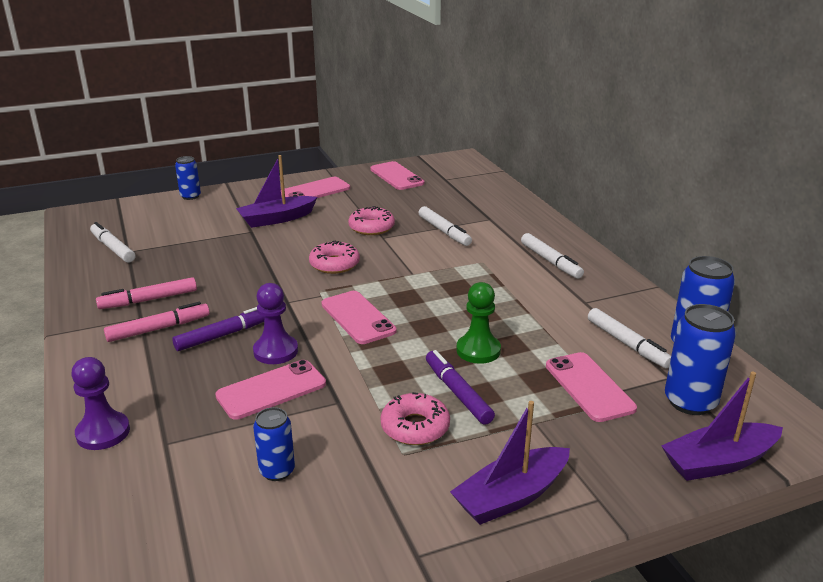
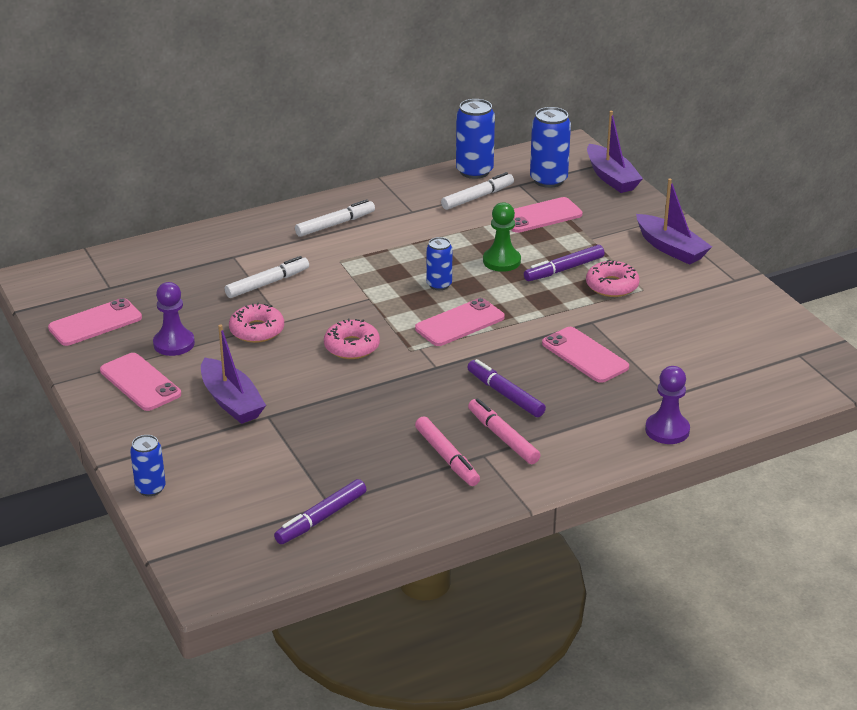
camera: 95 degrees left, 5 degrees up
white marker [90,222,135,263] -> purple marker [274,479,367,544]
purple pawn [253,283,298,364] -> purple pawn moved to [153,282,195,356]
blue can [253,407,295,481] -> blue can moved to [427,237,452,290]

